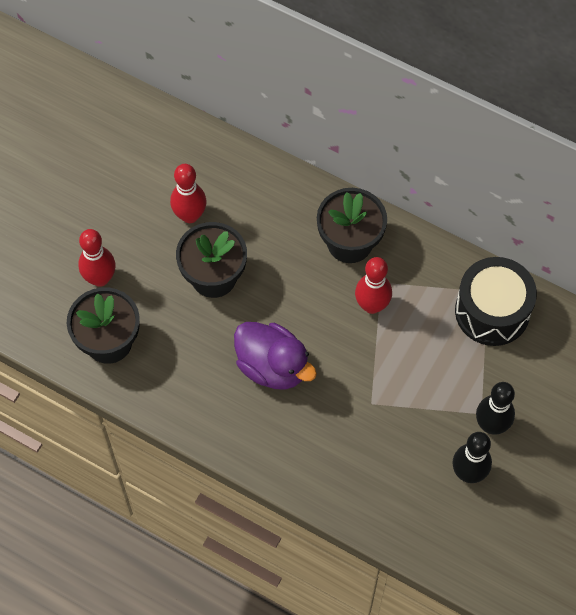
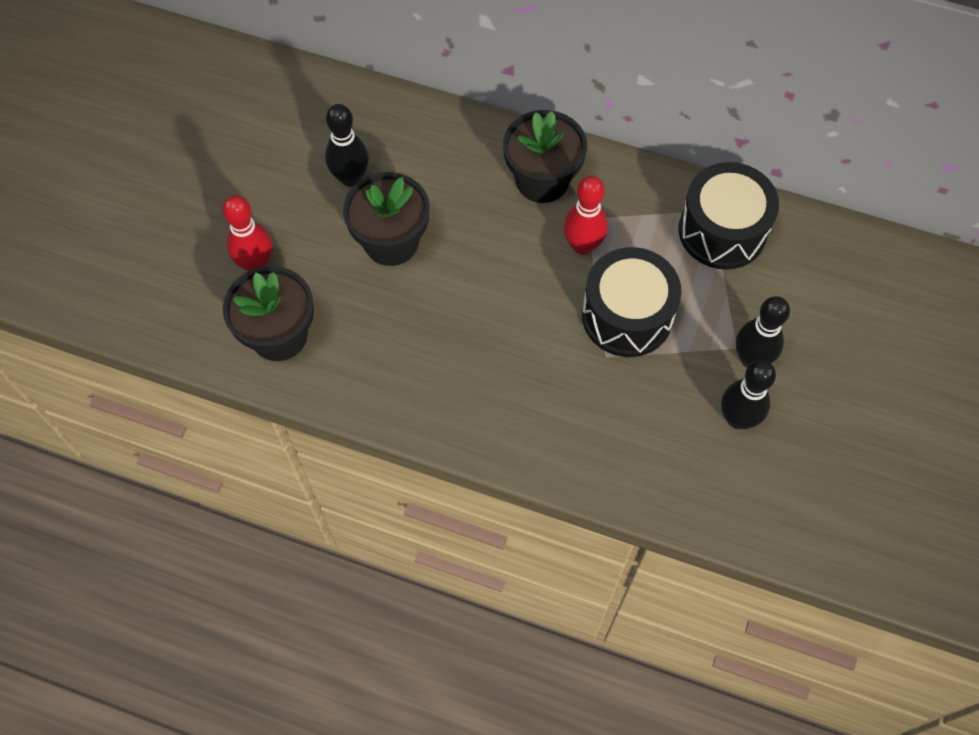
camera: 10 degrees left, 0 degrees up
red bowling pin [170,164,207,223] -> black bowling pin [325,104,369,187]
purple duck [234,322,317,390] -> none
none -> black drum [582,247,682,357]

